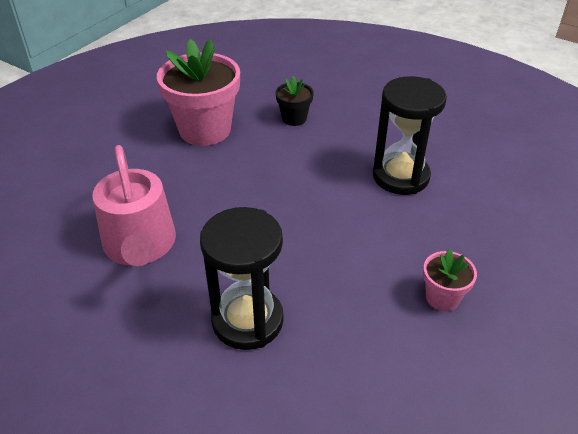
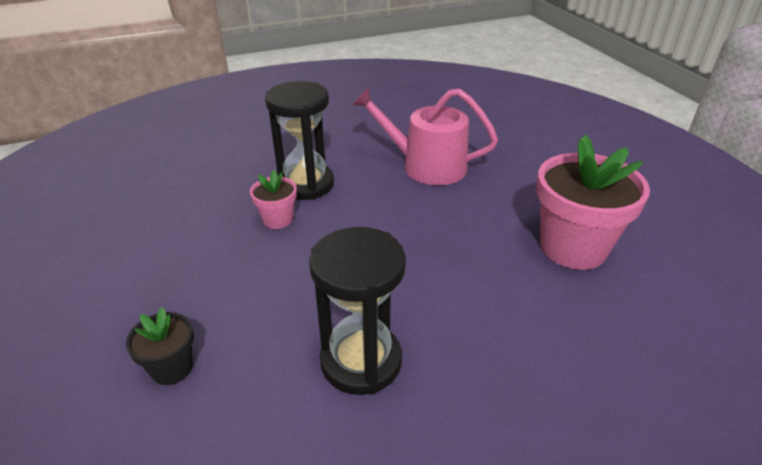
camera: 125 degrees right, 5 degrees down
black flower pot [276,76,314,126] -> black flower pot moved to [126,307,194,385]
pink flower pot [423,249,477,311] -> pink flower pot moved to [250,170,297,229]

